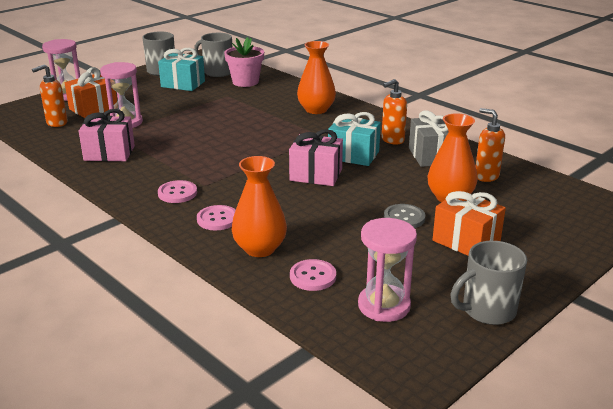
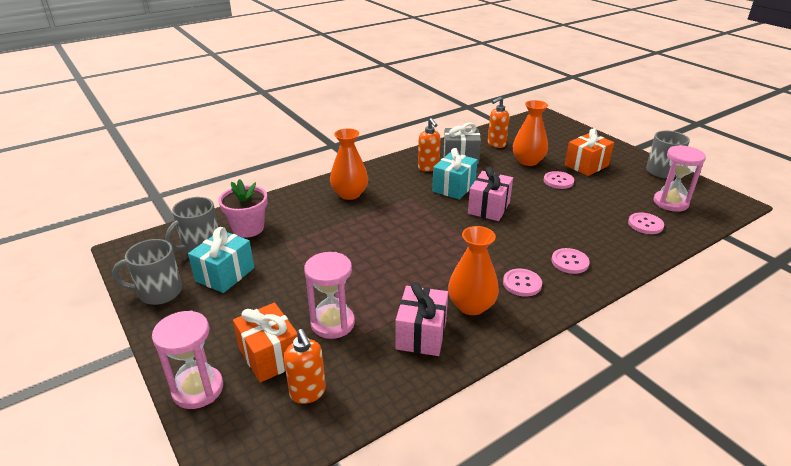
camera: 80 degrees left, 5 degrees up
orange vase [232,156,287,257] -> orange vase moved to [448,226,499,315]
grey button [384,204,425,228] -> pink button [544,171,574,189]

